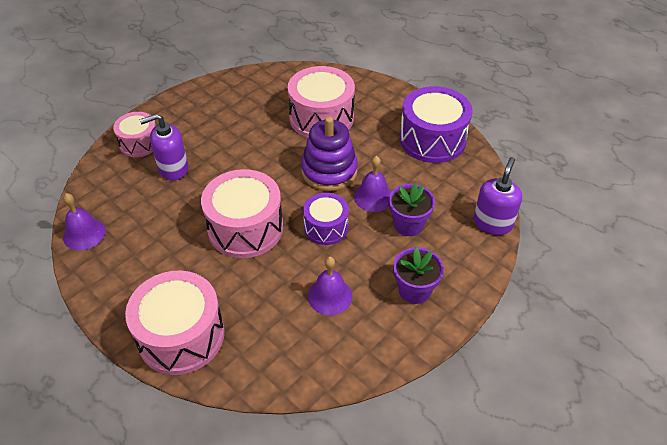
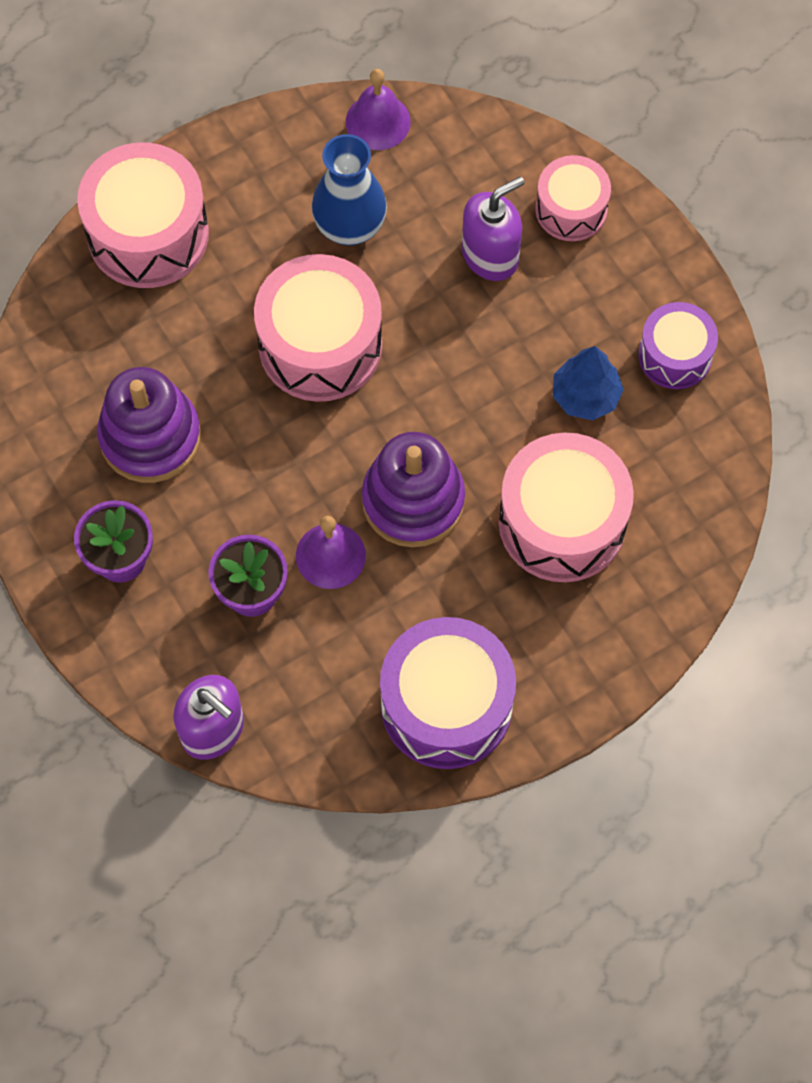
camera: 105 degrees right, 20 degrees up
purple soap dispenser [140,113,188,180] -> purple soap dispenser turned 60 degrees clockwise [462,176,525,281]
purple drum [303,193,349,245] -> purple drum moved to [638,302,718,389]
purple bell [308,256,352,315] -> purple stacking toy [97,367,201,483]
none -> blue vase [312,134,387,245]
none -> blue tree [553,346,624,421]

